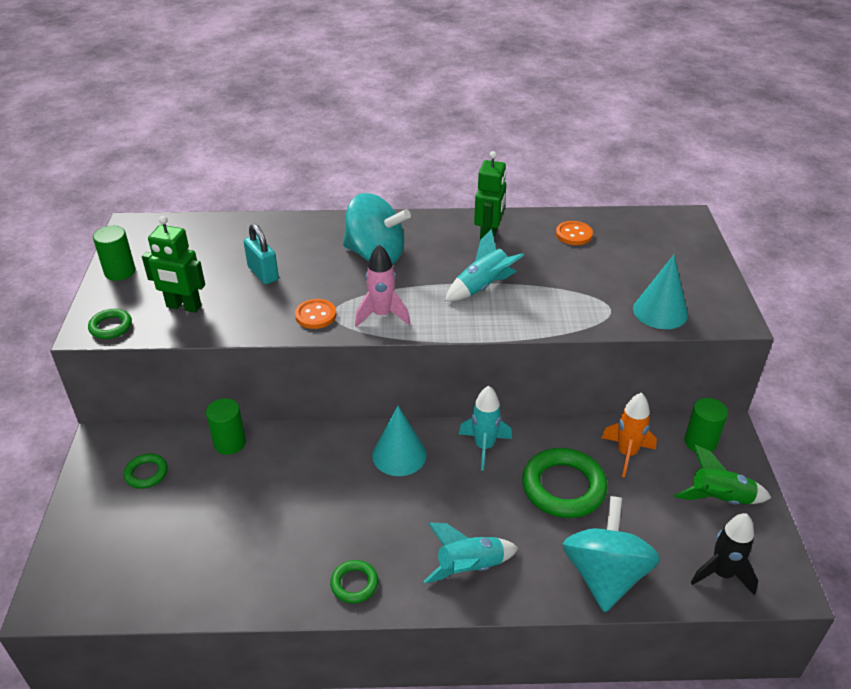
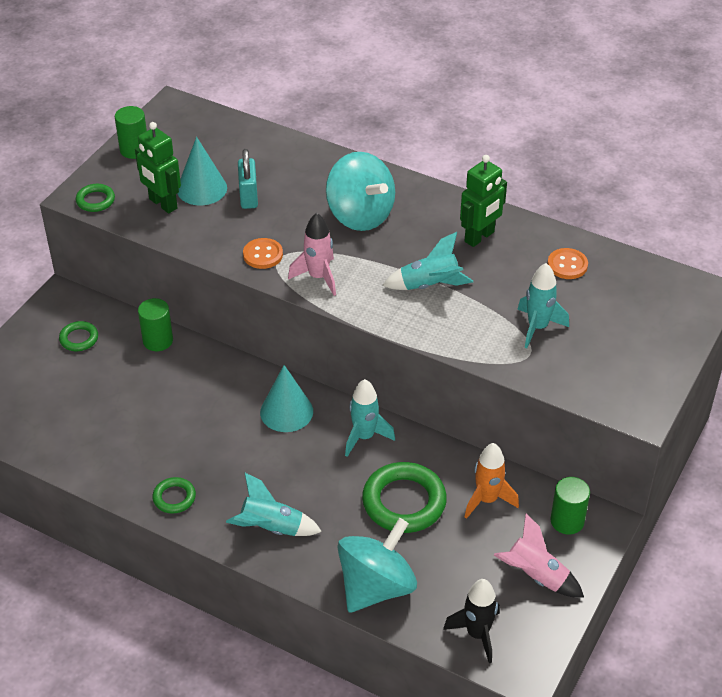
camera: 30 degrees right, 5 degrees up
turquoise cone [633,255,688,329] -> turquoise cone moved to [177,137,227,206]
green rocket [674,445,771,504] -> pink rocket [494,514,584,598]
none -> turquoise rocket [517,263,569,348]

